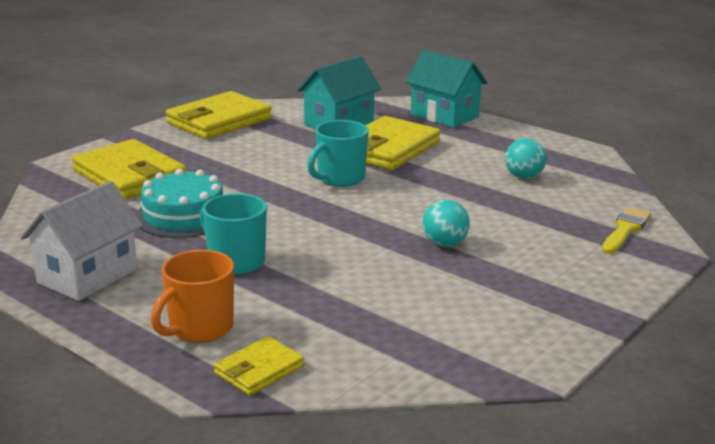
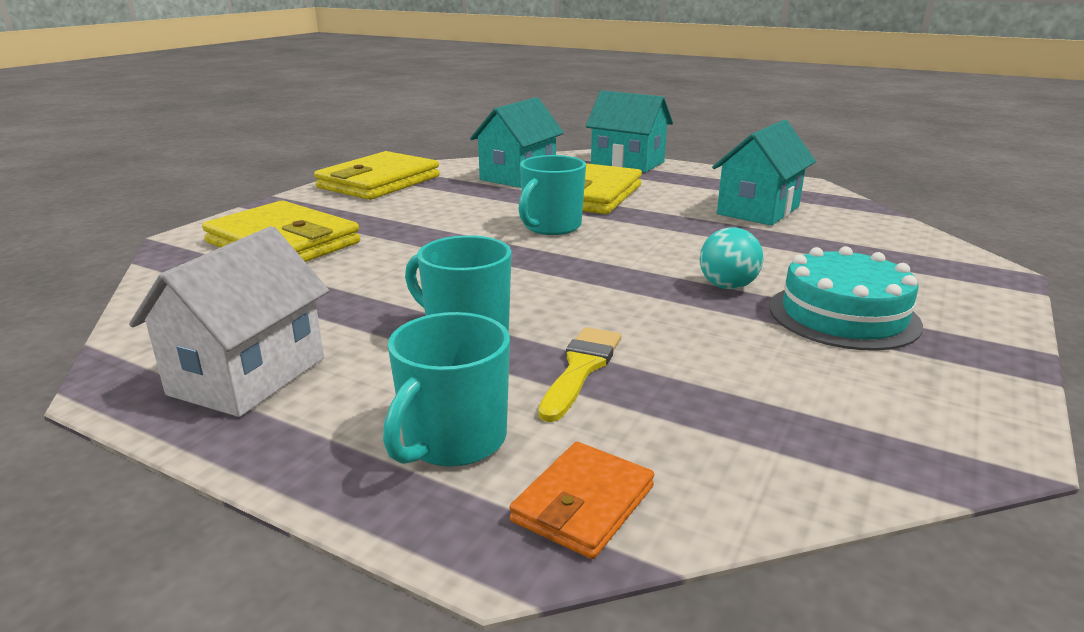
camera: 10 degrees left, 0 degrees up
turquoise cake [135,169,223,238] -> turquoise cake moved to [769,246,923,351]
orange mug [151,250,234,343] -> turquoise mug [383,312,510,467]
yellow wallet [214,336,304,396] -> orange wallet [509,442,654,559]
turquoise ball [505,138,547,179] -> turquoise house [712,120,816,226]
yellow brush [602,207,651,254] -> yellow brush moved to [538,327,621,422]

